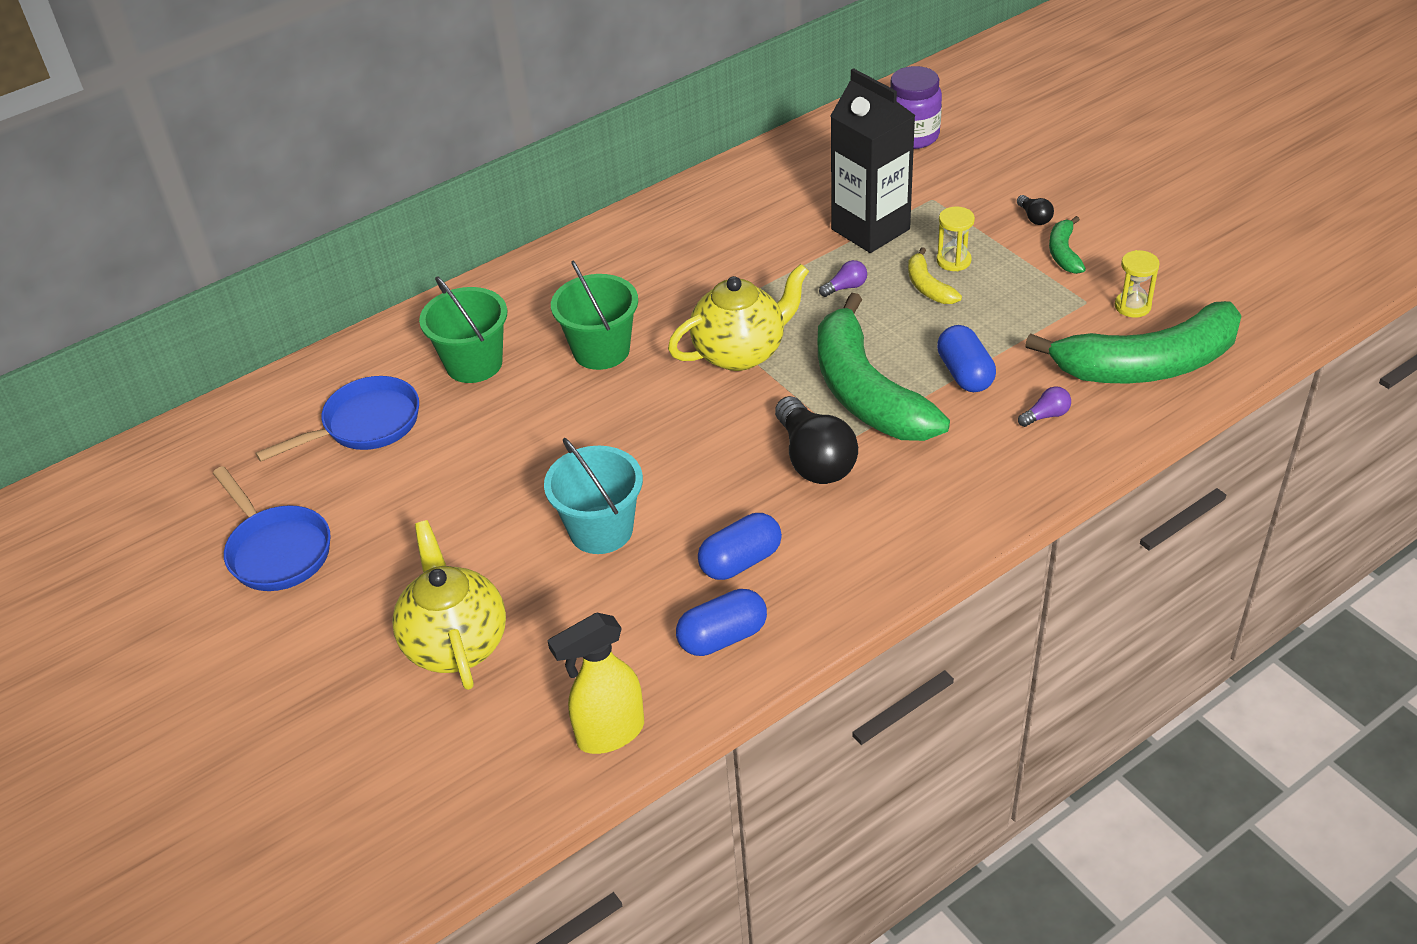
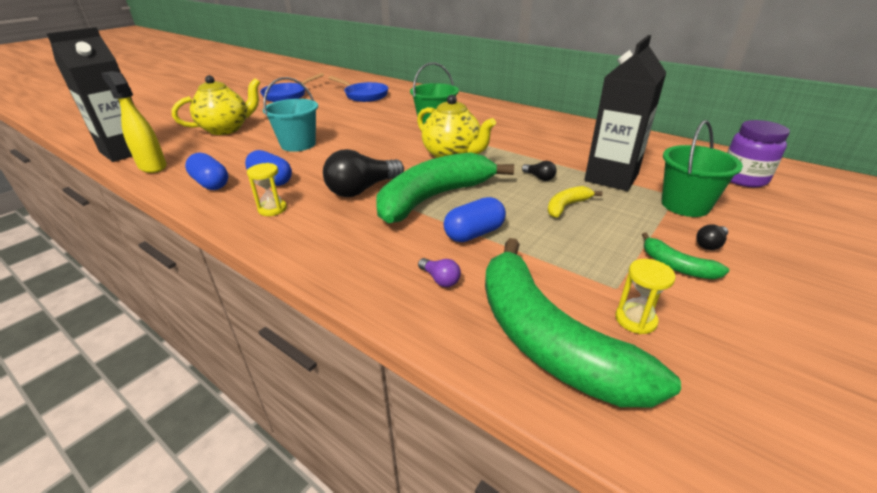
camera: 70 degrees right, 10 degrees down
green bucket [419,276,507,383] -> green bucket moved to [662,120,743,217]
purple light bulb [819,260,867,297] -> black light bulb [522,161,557,181]
yellow hourglass [936,206,975,271] -> yellow hourglass moved to [247,163,287,216]
green banana [1049,216,1086,274] -> green banana turned 120 degrees counterclockwise [642,232,729,279]
none -> black carton [46,27,134,162]

